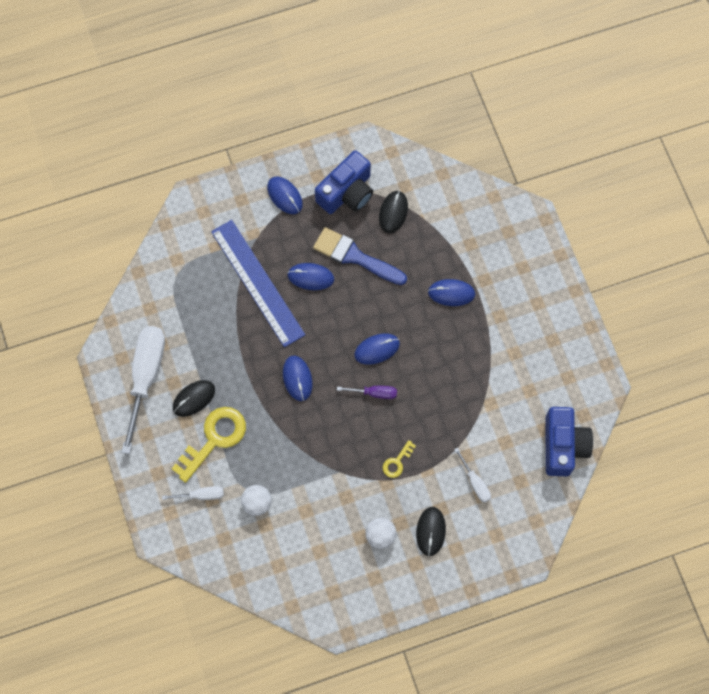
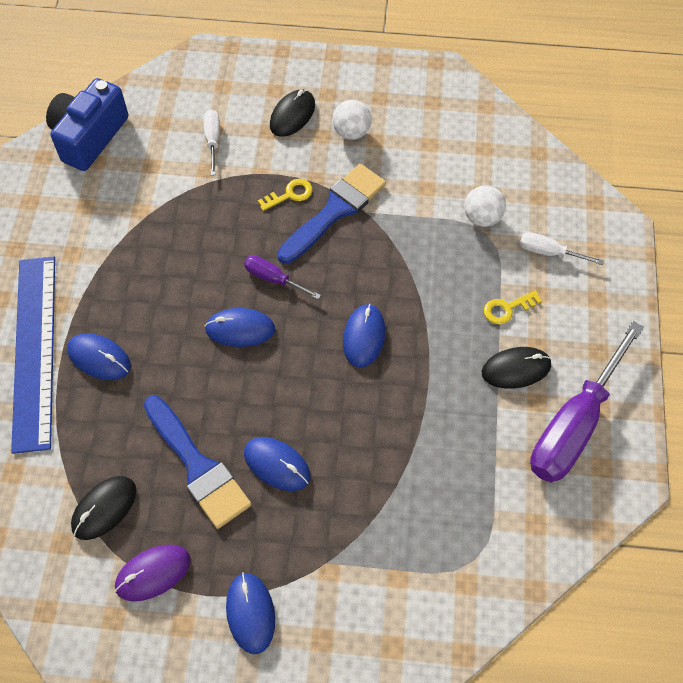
camera: 155 degrees left, 10 degrees down
white screwdriver [121,326,165,454] -> purple screwdriver [530,321,644,483]
yellow key [172,407,246,483] -> yellow key [484,290,542,324], size x0.48
blue ruler [211,220,305,347] -> blue ruler moved to [11,257,55,454]
blue camera [315,150,373,214] -> purple mouse [115,544,191,601]
none -> blue brush [277,164,386,264]

